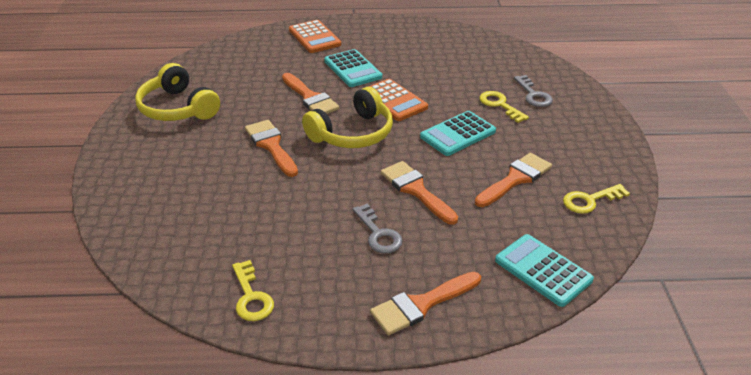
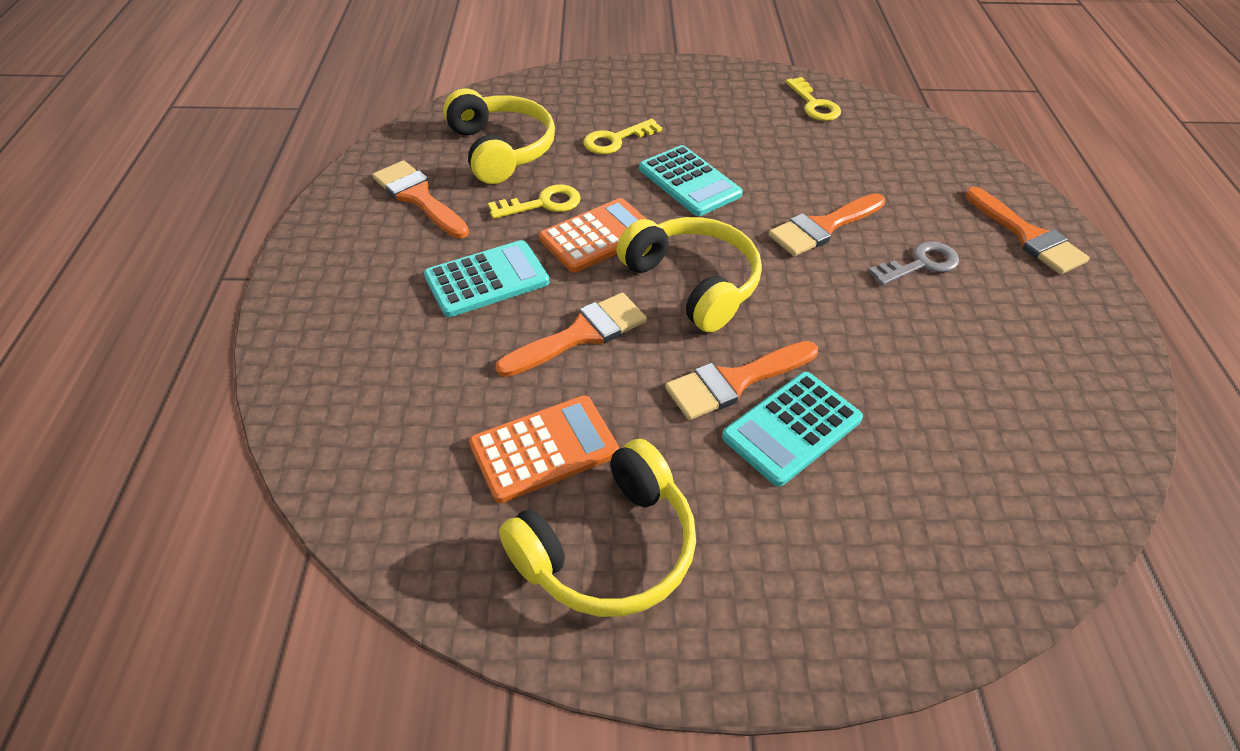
camera: 90 degrees left, 10 degrees up
yellow key [232,260,274,321] -> yellow key moved to [488,184,581,219]
orange calculator [289,20,341,53] -> orange calculator moved to [469,395,619,503]
orange brush [475,153,552,207] -> orange brush moved to [372,160,469,238]
turquoise calculator [495,234,594,307] -> turquoise calculator moved to [722,372,863,487]
grey key [514,75,553,107] -> none
none -> yellow headphones [443,88,555,184]

